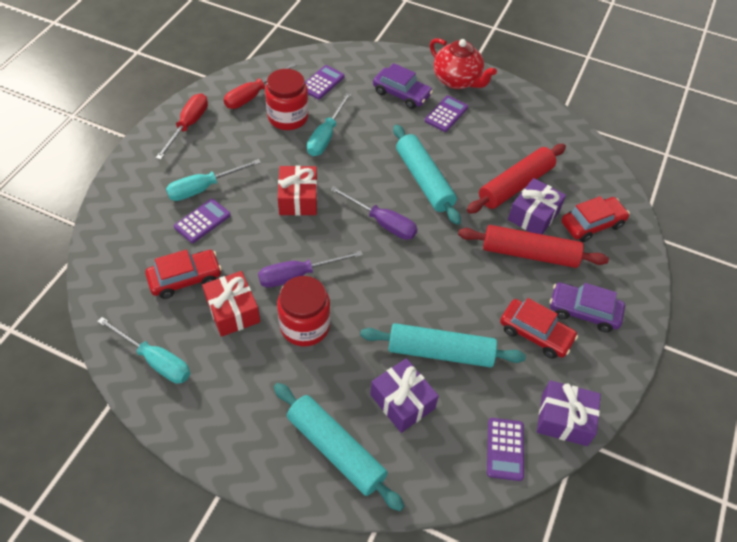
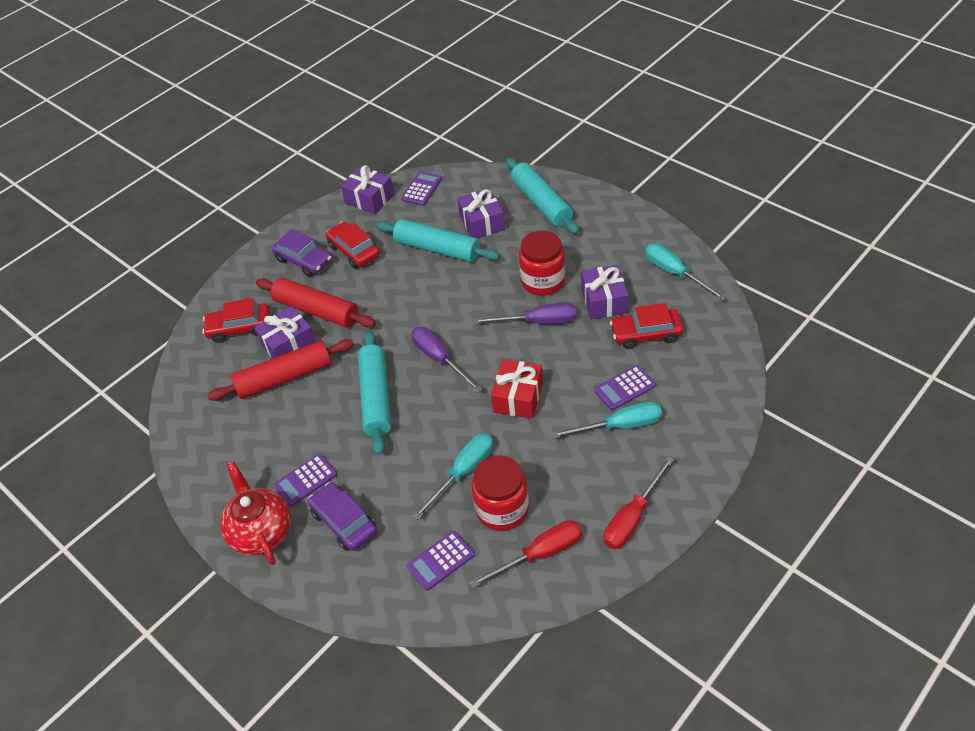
camera: 155 degrees left, 5 degrees down
red gift [202,271,260,337] -> purple gift [581,265,629,320]

